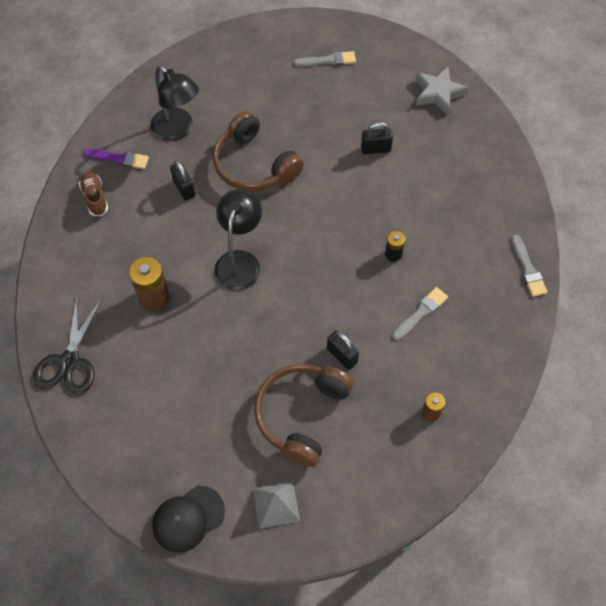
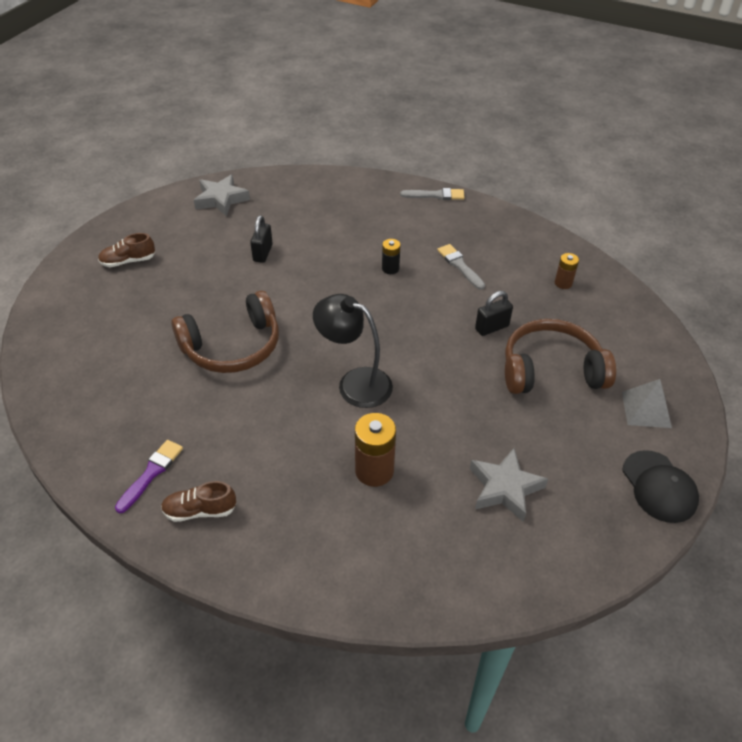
camera: 75 degrees left, 15 degrees down
black scissors [33,295,102,395] -> none
black lamp [150,65,199,141] -> none
black padlock [170,160,195,201] -> none
brown headphones [254,364,354,467] -> brown headphones turned 135 degrees clockwise [505,319,616,394]
grey brush [294,51,356,67] -> brown shoe [98,233,155,267]
none -> grey star [470,448,548,522]

